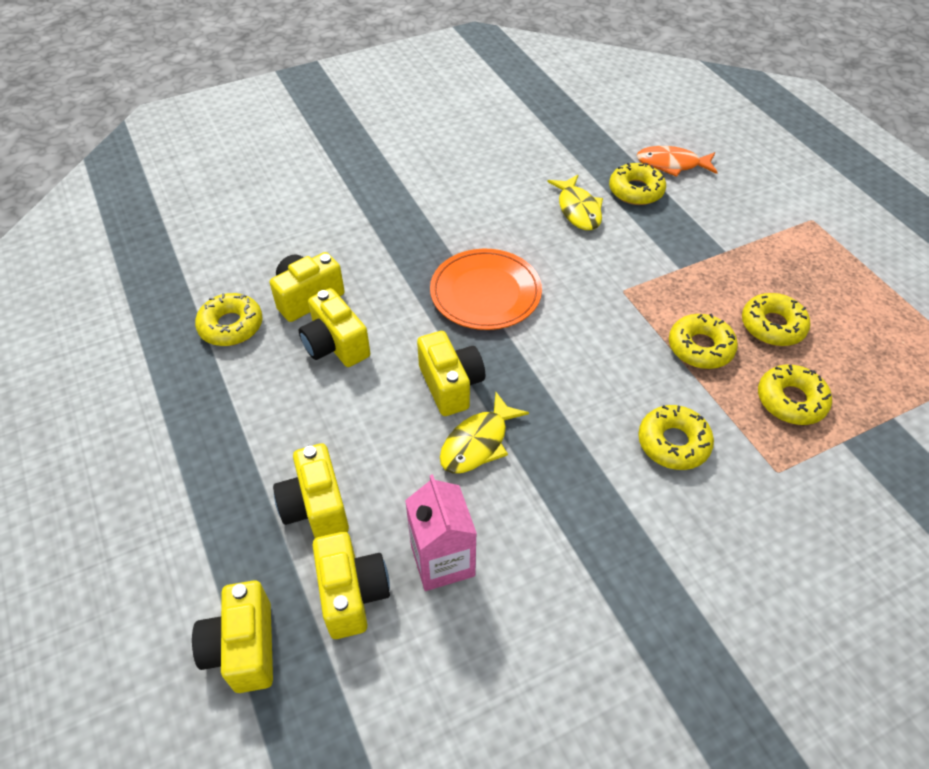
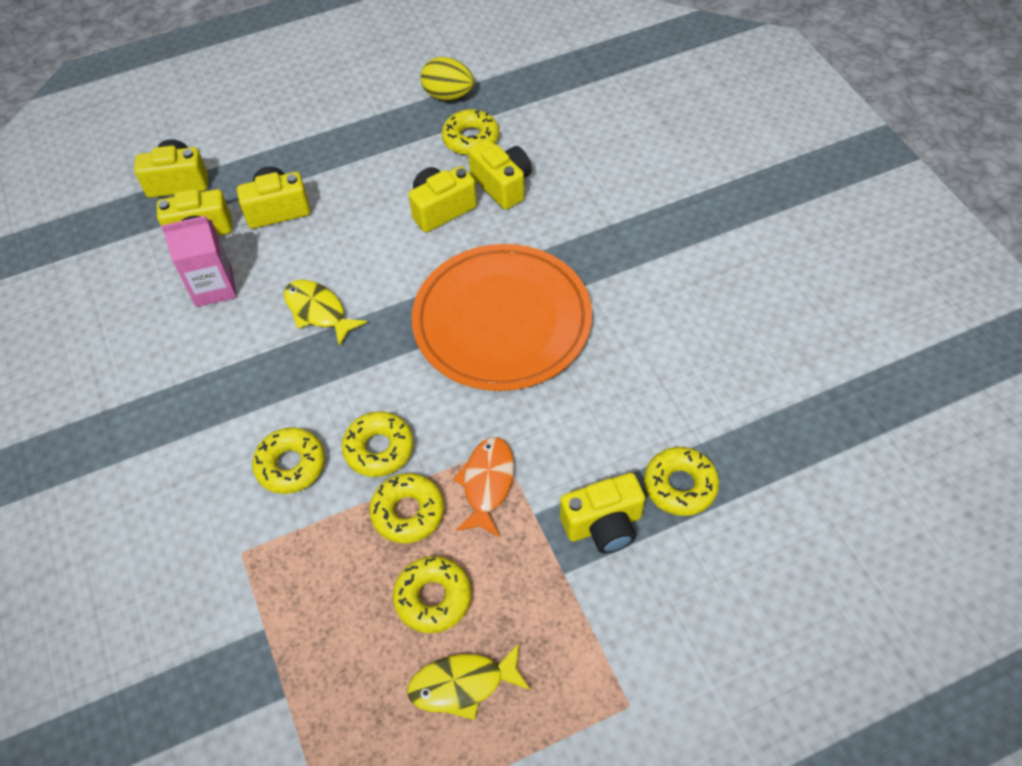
camera: 95 degrees right, 5 degrees up
yellow camera [417,331,485,416] -> yellow camera moved to [560,473,645,554]
orange plate [430,249,542,330] -> orange plate [412,244,592,391], size x1.54
yellow fish [547,175,603,230] -> yellow fish moved to [407,643,531,720]
orange fish [636,146,718,177] -> orange fish moved to [453,437,514,537]
yellow donut [758,365,832,425] -> yellow donut moved to [342,411,414,477]
none -> yellow egg [421,57,474,101]

